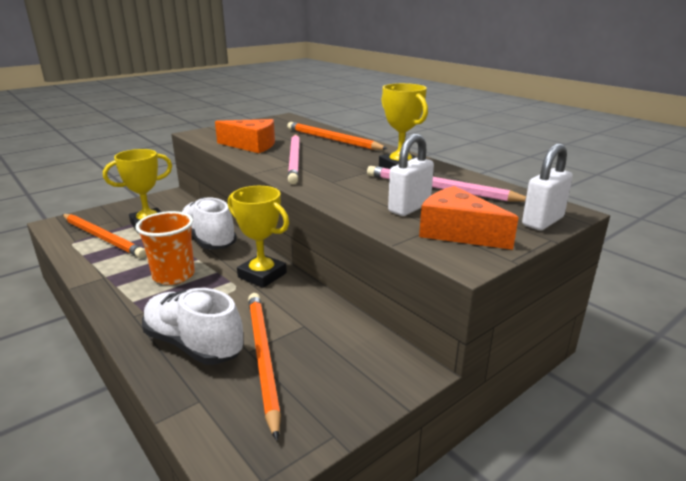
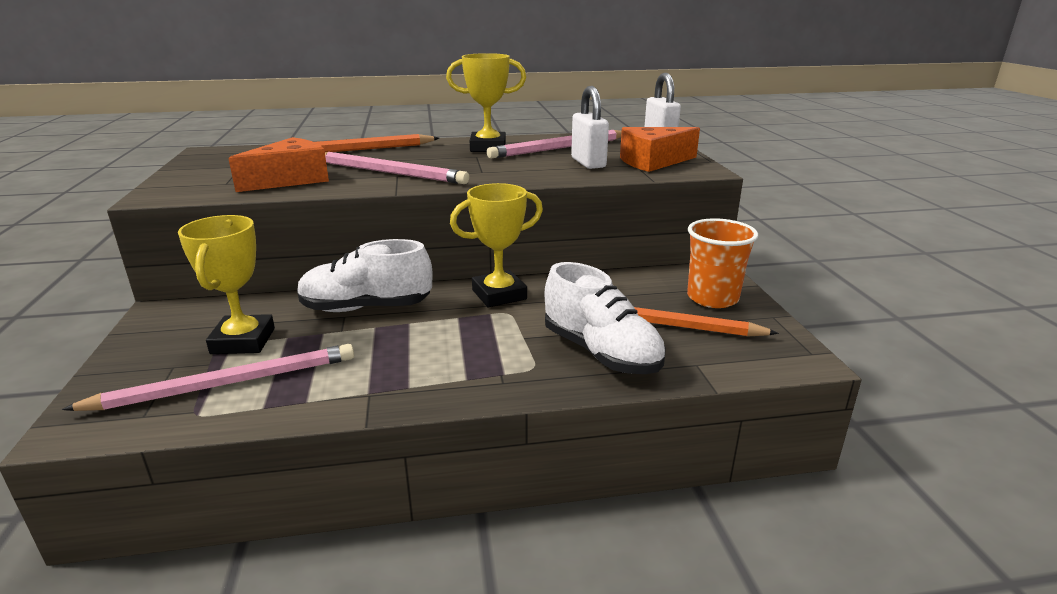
camera: 60 degrees left, 0 degrees up
orange pencil [62,214,146,258] -> pink pencil [62,344,354,411]
orange cup [135,211,195,285] -> orange cup moved to [687,218,758,308]
white shoe [142,288,244,365] -> white shoe turned 105 degrees counterclockwise [545,262,666,374]

